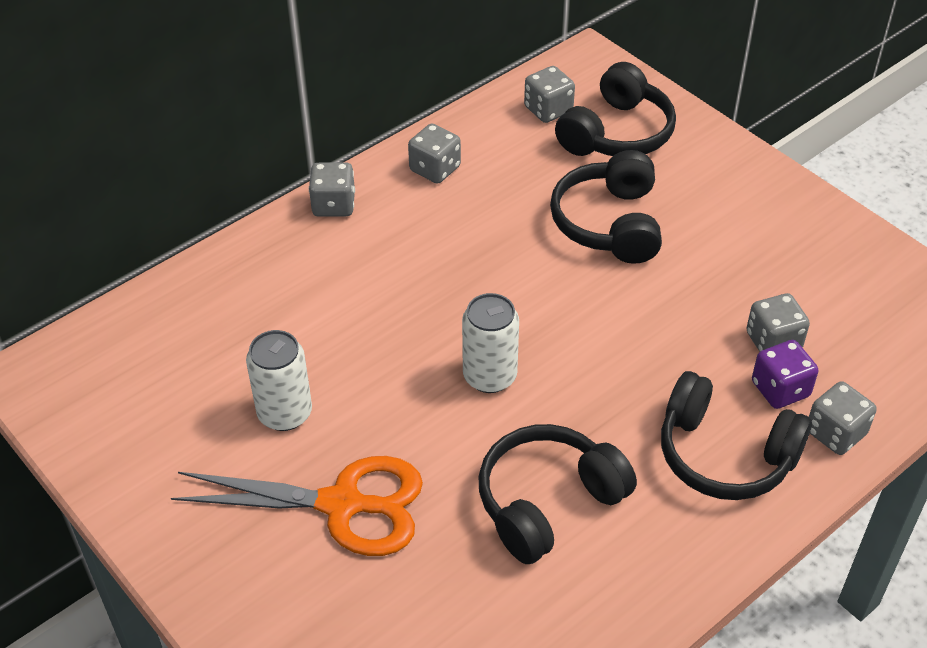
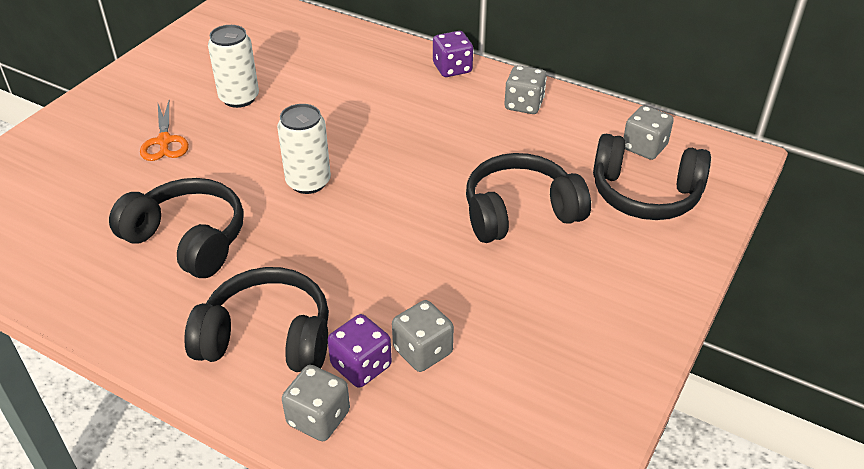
camera: 70 degrees right, 5 degrees down
orange scissors [171,456,423,556] -> orange scissors [140,101,189,161], size x0.55
grey dice [309,162,355,217] -> purple dice [433,31,473,77]
black headphones [661,371,812,500] -> black headphones turned 90 degrees clockwise [184,267,329,372]

